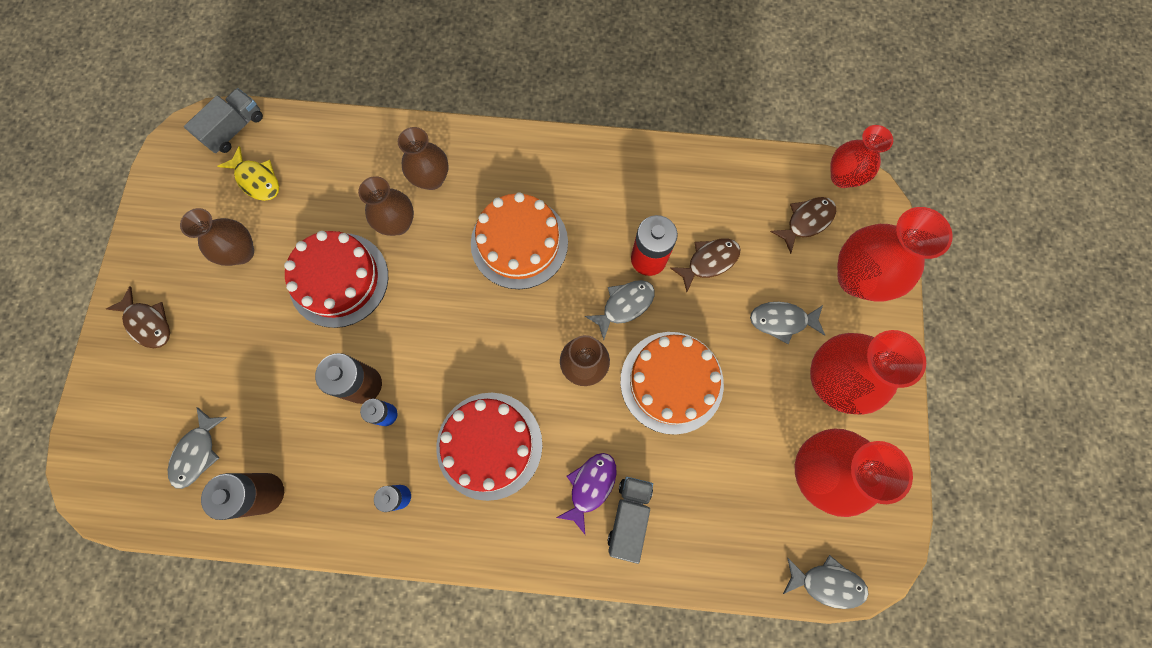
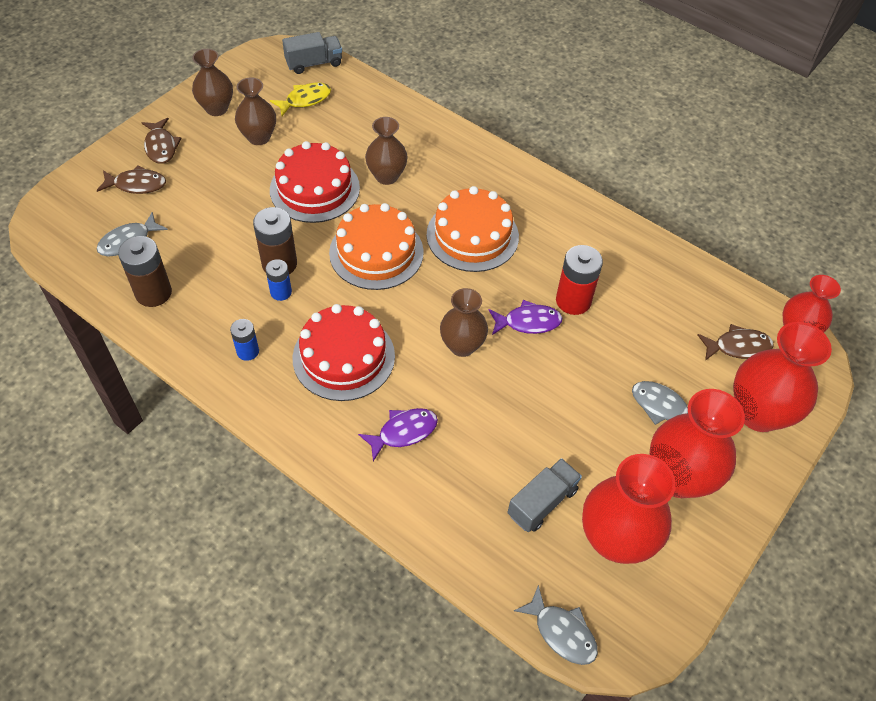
camera: 30 degrees right, 20 degrees down
yellow fish [218,146,279,201] -> yellow fish turned 105 degrees counterclockwise [270,83,331,116]
brown vase [398,127,449,190] -> brown vase moved to [192,49,233,116]
grey fish [585,280,655,340] -> purple fish [489,300,562,335]
grey truck [608,477,653,564] -> grey truck moved to [508,458,582,532]
orange cake [620,332,724,435] -> orange cake moved to [329,203,424,290]
brown fish [670,239,740,292] -> brown fish moved to [97,165,166,194]

